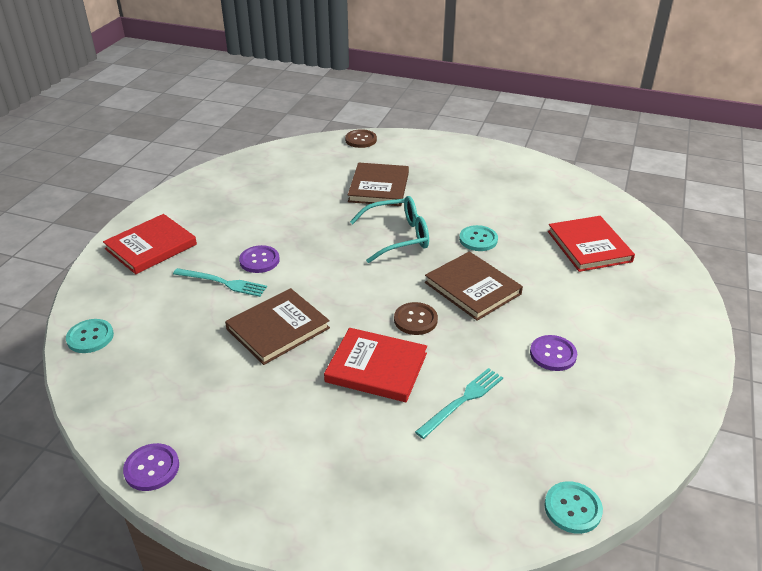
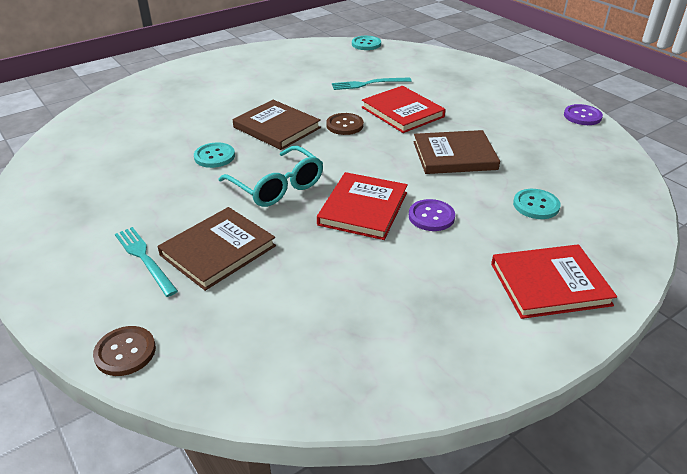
camera: 145 degrees left, 0 degrees up
turquoise button [66,319,114,353] -> turquoise button moved to [513,189,561,219]
turquoise fork [173,268,267,297] -> turquoise fork moved to [115,227,178,297]
turquoise glasses [350,196,429,263] -> turquoise glasses turned 150 degrees counterclockwise [219,146,323,207]
brown book [425,251,523,321] -> brown book turned 45 degrees counterclockwise [233,100,321,150]
purple button [530,335,577,371] -> none
red book [548,216,635,272] -> red book moved to [317,172,408,240]

